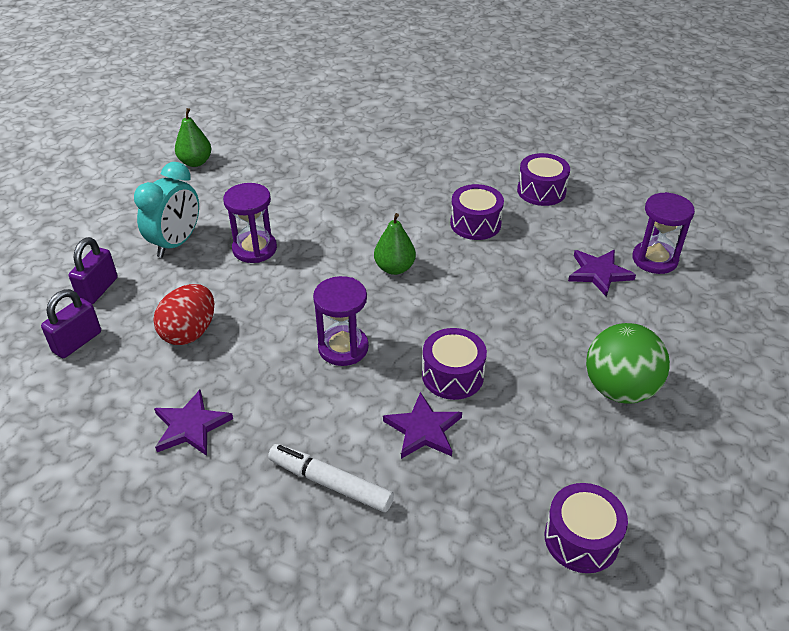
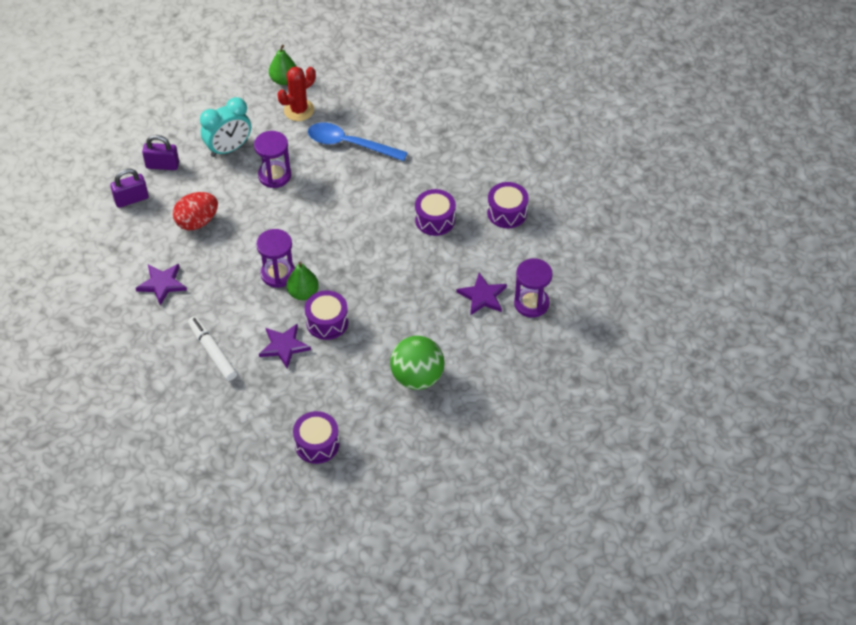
camera: 30 degrees right, 10 degrees up
purple padlock [69,237,118,304] -> purple padlock turned 45 degrees clockwise [142,135,179,170]
green pear [374,213,416,275] -> green pear moved to [287,262,319,300]
none -> red cactus [277,66,315,121]
none -> blue spoon [308,123,408,161]

